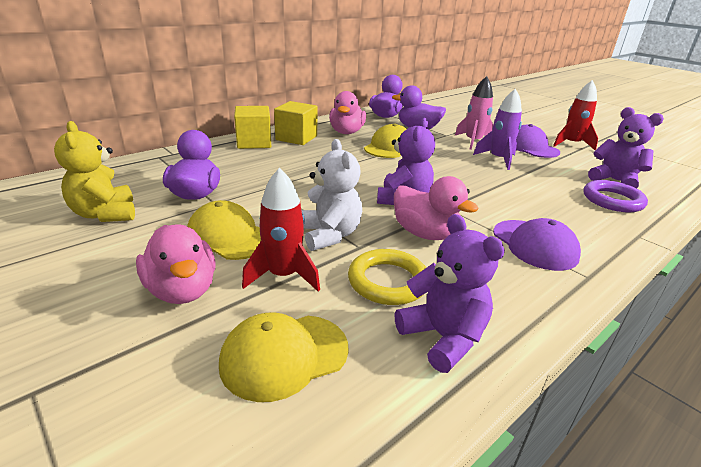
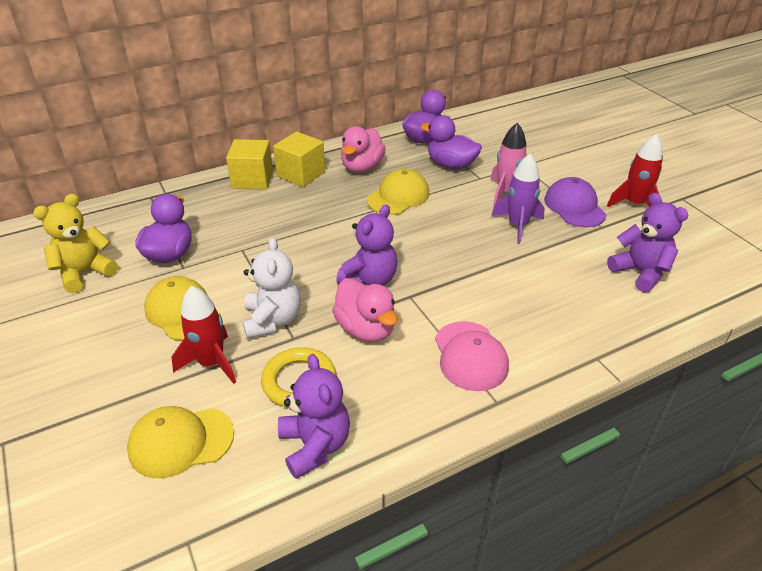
camera: 15 degrees right, 10 degrees up
yellow teddy bear [54,121,135,222] -> yellow teddy bear turned 60 degrees clockwise [33,194,118,293]
pink duck [136,224,215,304] -> none
purple cap [493,218,581,271] -> pink cap [435,321,509,391]
purple ring [584,180,648,213] -> none

